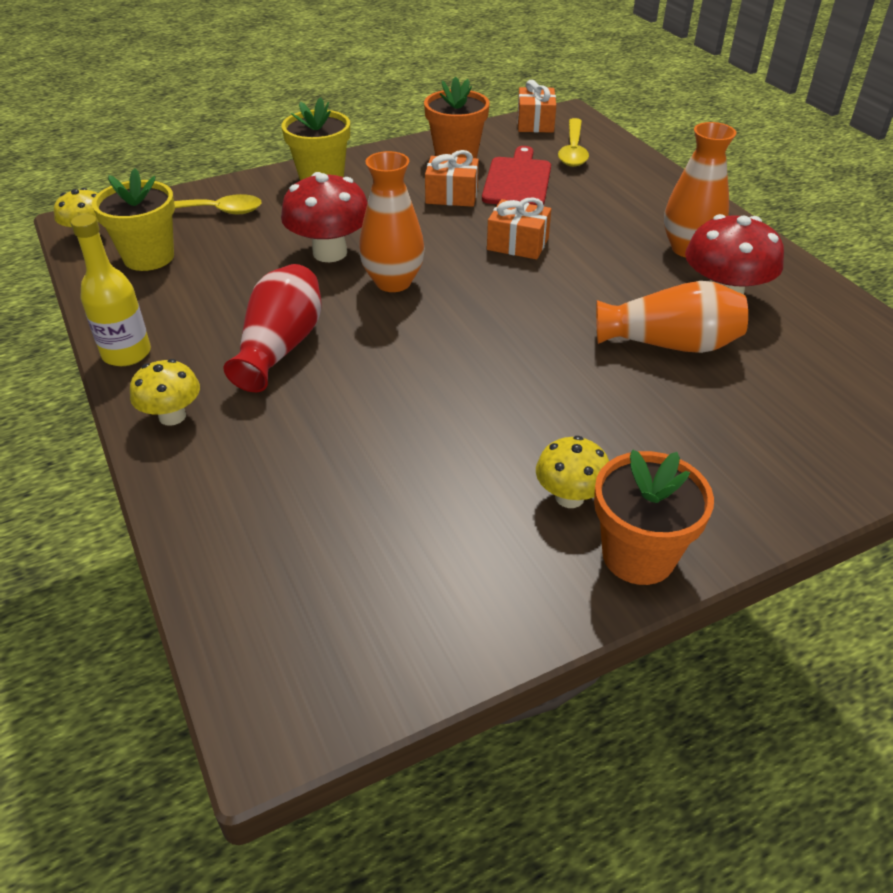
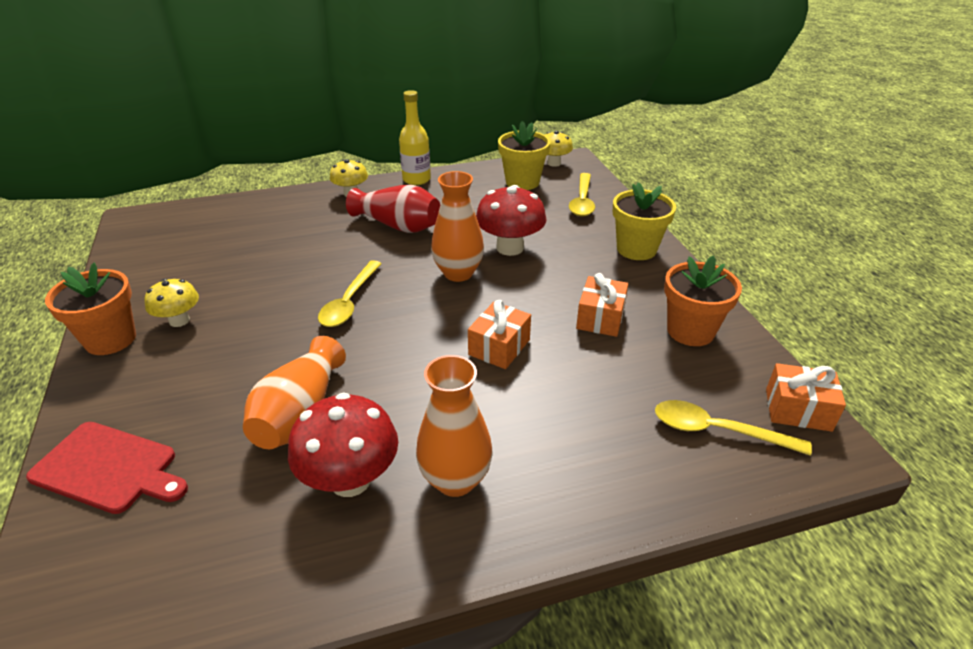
camera: 100 degrees right, 5 degrees down
red cutting board [482,146,551,205] -> red cutting board moved to [26,422,188,514]
none -> yellow spoon [318,260,382,327]

